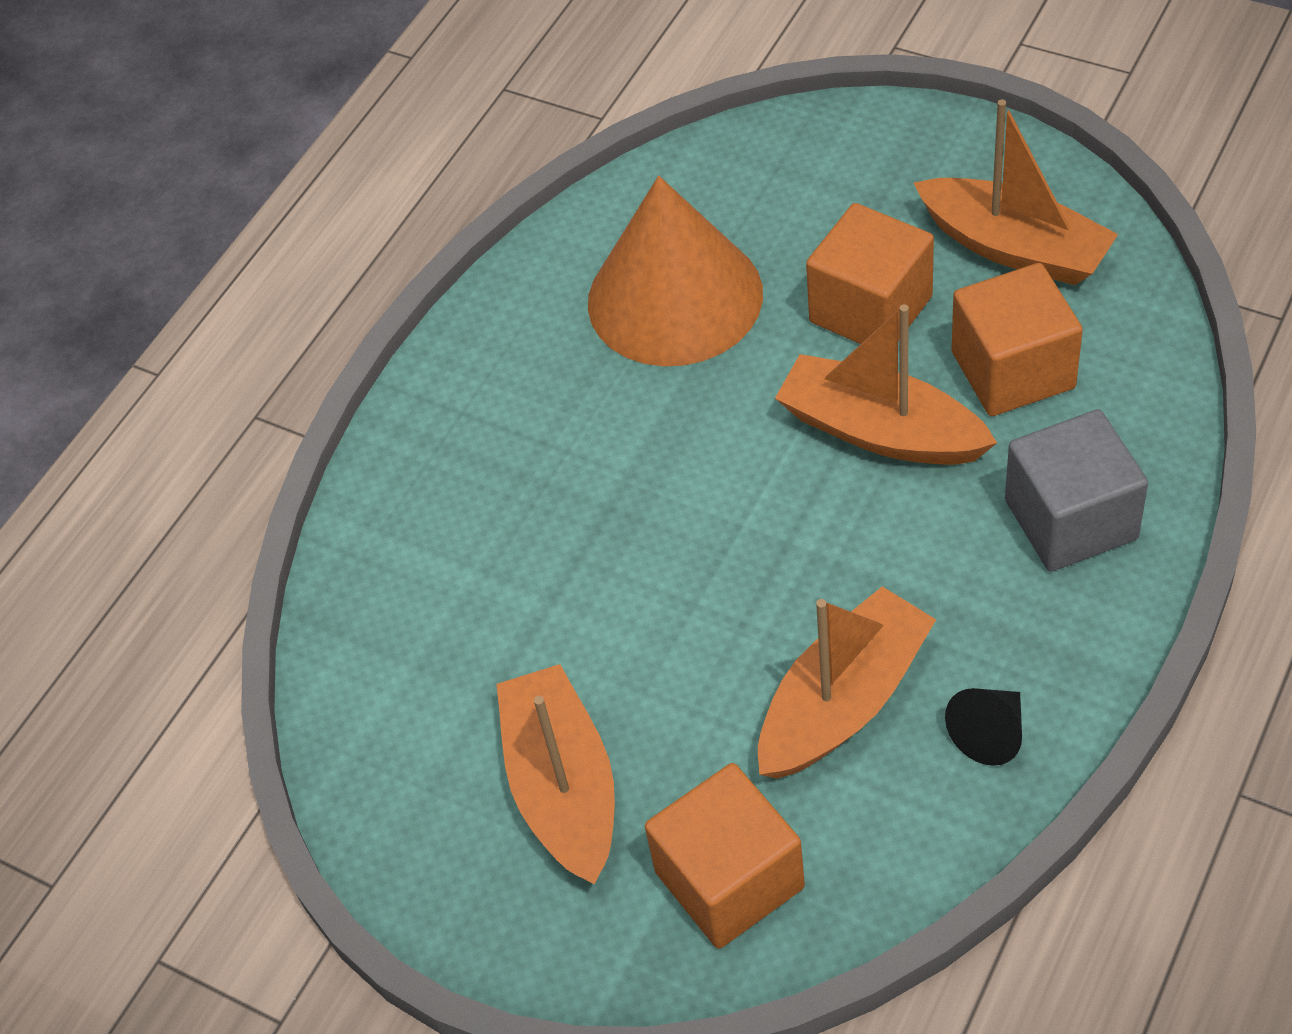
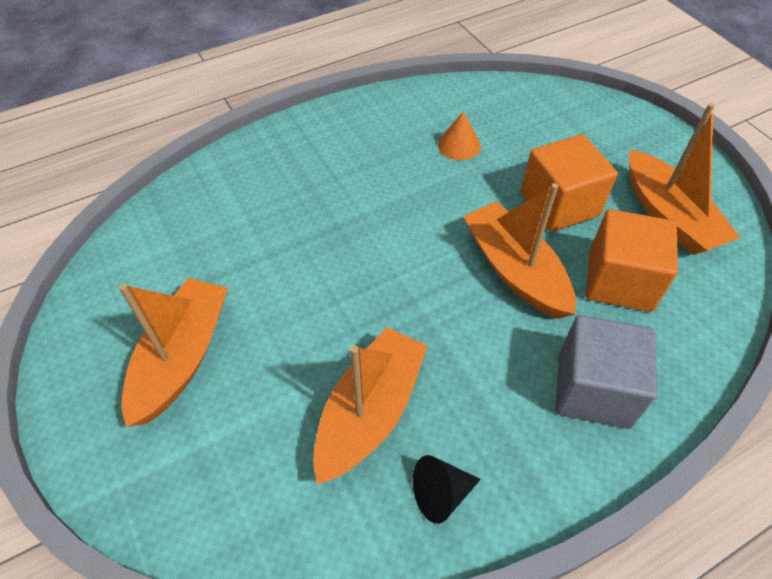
camera: 25 degrees right, 0 degrees up
orange cone [588,176,763,366] -> orange cone [438,111,481,160], size x0.40
orange cube [645,763,805,949] -> none
orange boat [758,586,936,779] -> orange boat turned 45 degrees counterclockwise [313,327,428,484]

